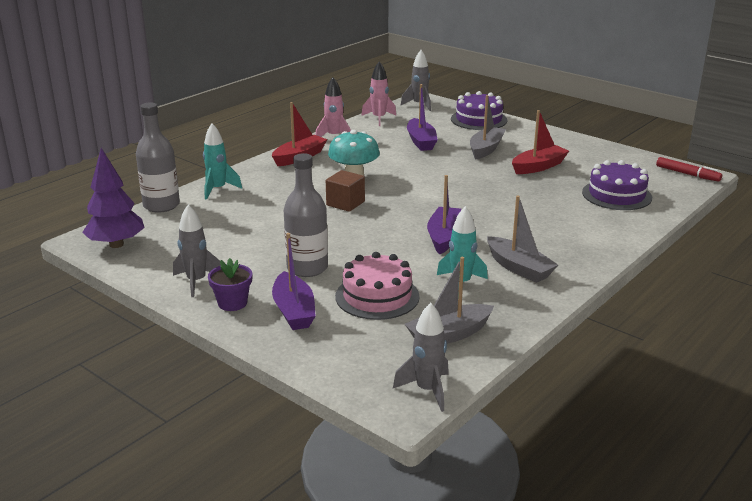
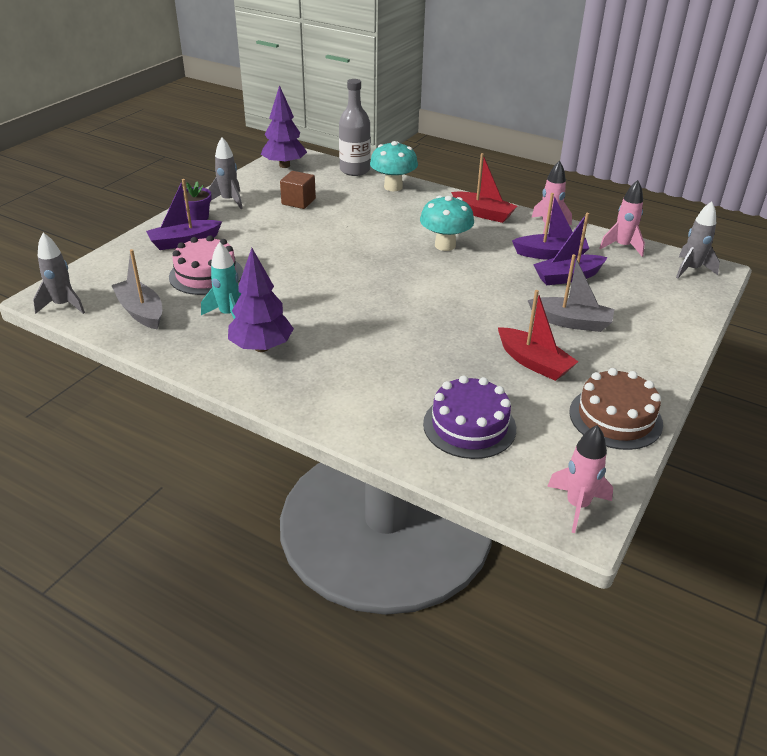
camera: 80 degrees right, 10 degrees up
turquoise rocket [203,123,242,200] -> turquoise mushroom [370,141,418,191]
grey bottle [284,153,328,277] -> none
brown cube [326,170,365,212] -> brown cube moved to [280,171,316,209]
purple boat [427,175,461,254] -> purple boat moved to [512,193,589,260]
purple cake [451,91,507,130] -> none
grey boat [487,195,558,283] -> purple tree [228,248,294,352]
red marker [656,157,722,182] -> pink rocket [547,425,613,533]
none -> brown cake [569,368,663,450]

